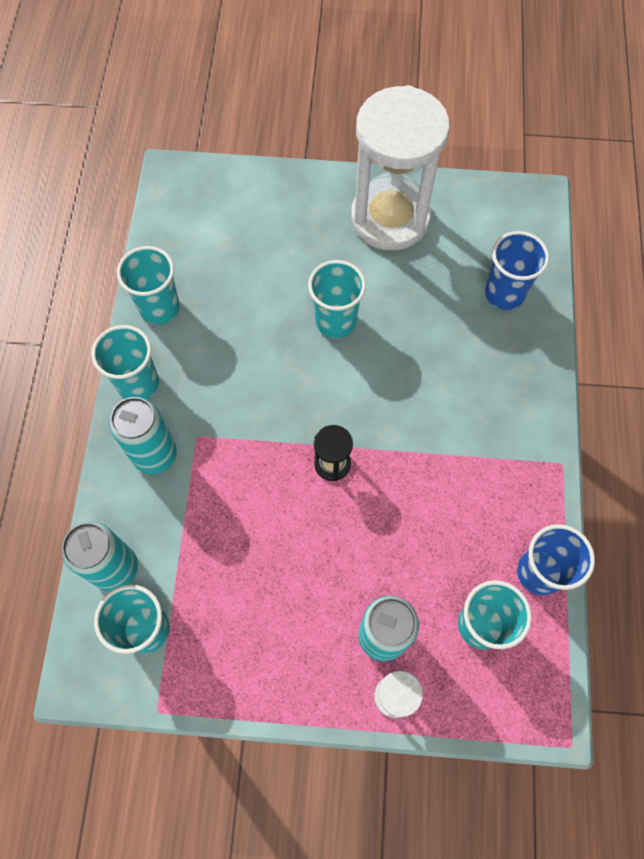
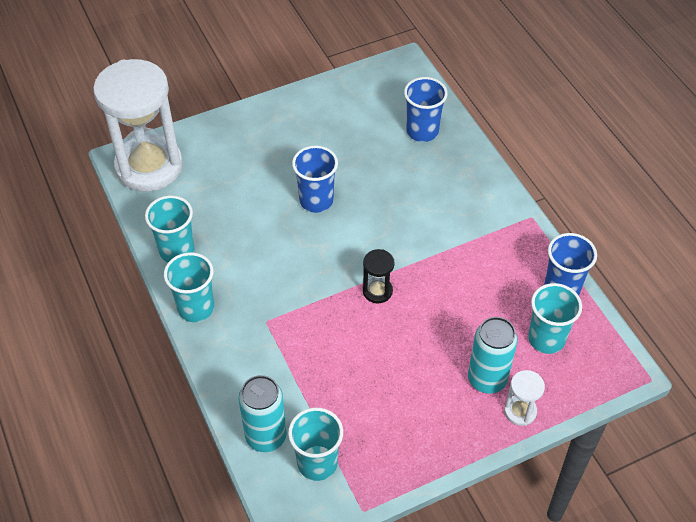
camera: 30 degrees left, 15 degrees down
turquoise can [110,397,177,474] -> none
turquoise cup [308,260,366,338] -> blue cup [292,146,338,213]
white hourglass [351,85,450,251] -> white hourglass moved to [93,59,183,192]

